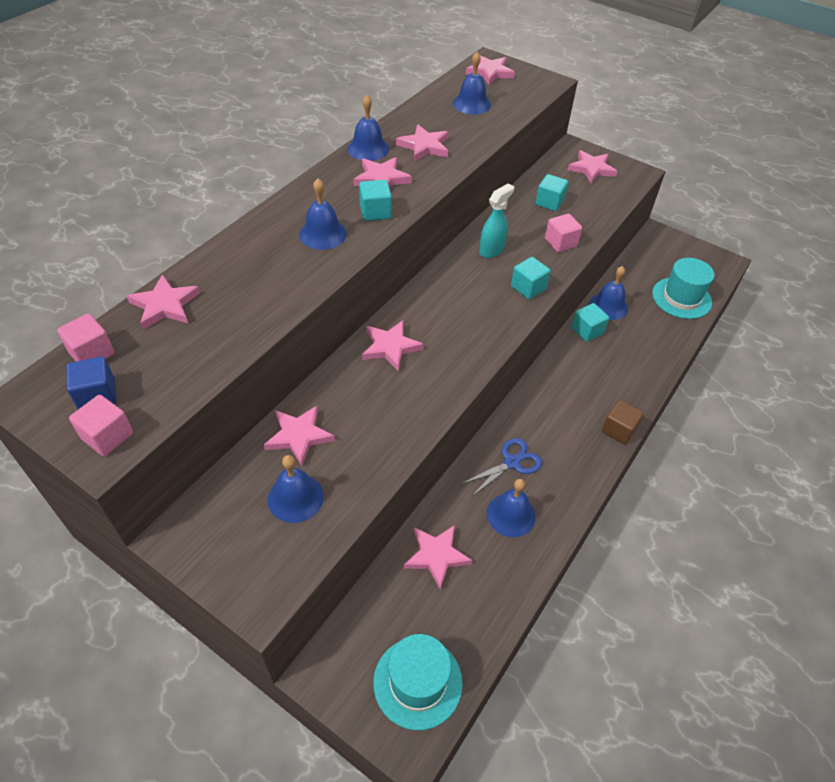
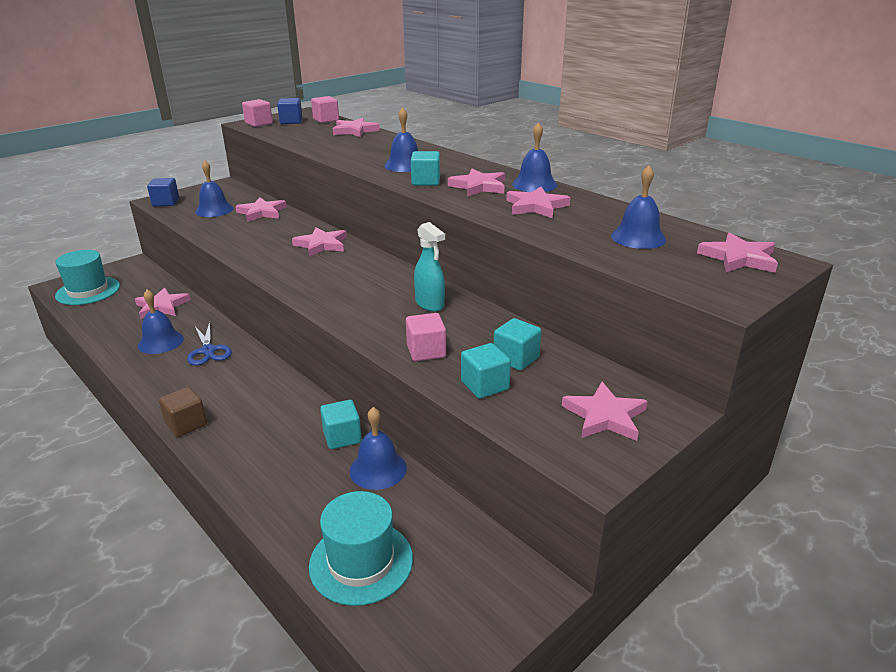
camera: 105 degrees right, 20 degrees down
turquoise cube [511,257,551,299] -> turquoise cube moved to [461,343,511,399]
none -> blue cube [147,178,179,207]

